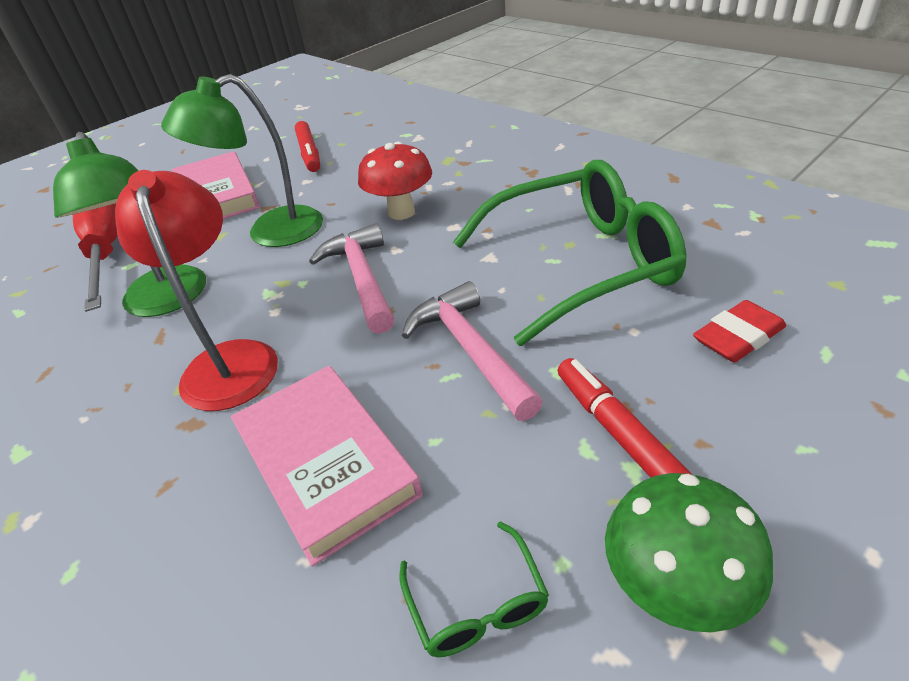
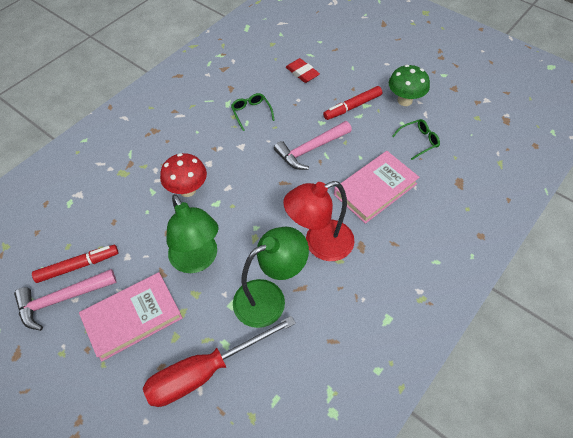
camera: 100 degrees left, 15 degrees up
pink hammer [309,223,394,334] -> pink hammer moved to [14,269,117,331]
green glasses [453,160,686,346] -> green glasses [231,93,275,131], size x0.40

